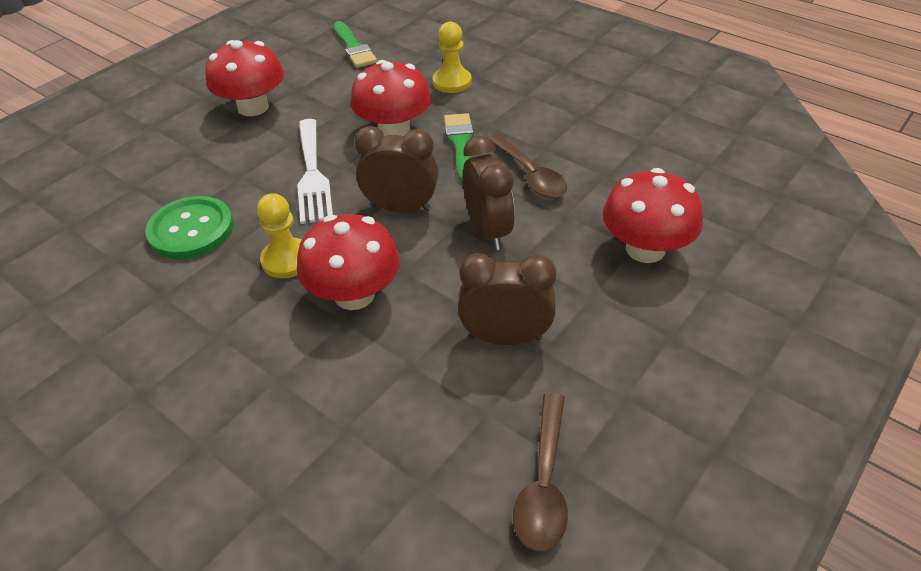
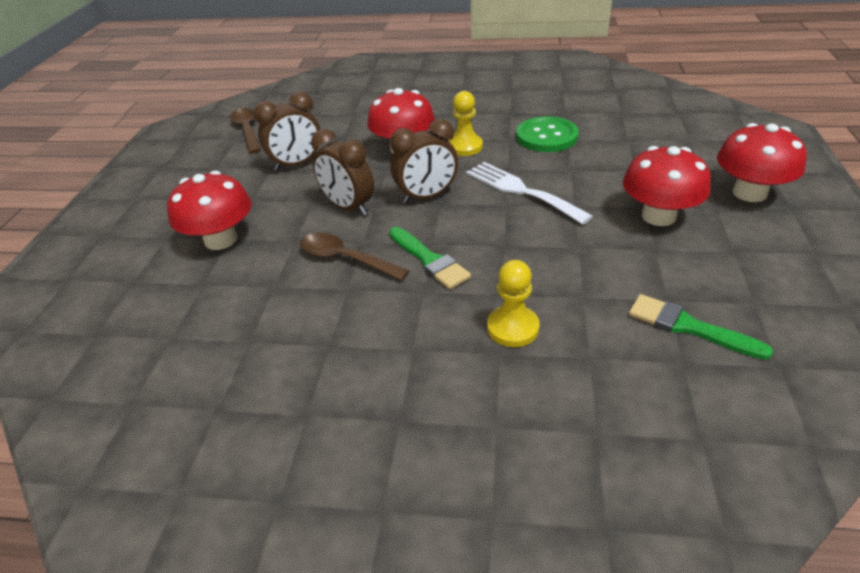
camera: 150 degrees right, 5 degrees down
red mushroom [351,60,431,136] -> red mushroom moved to [717,123,807,202]

